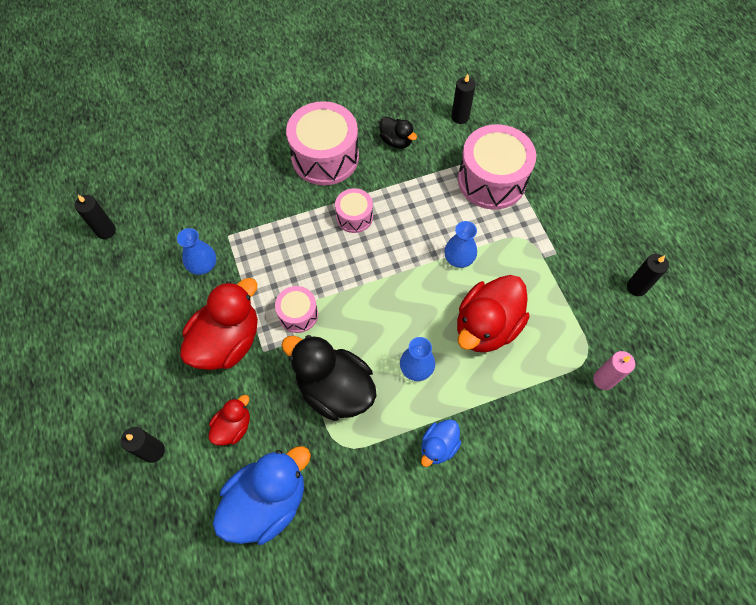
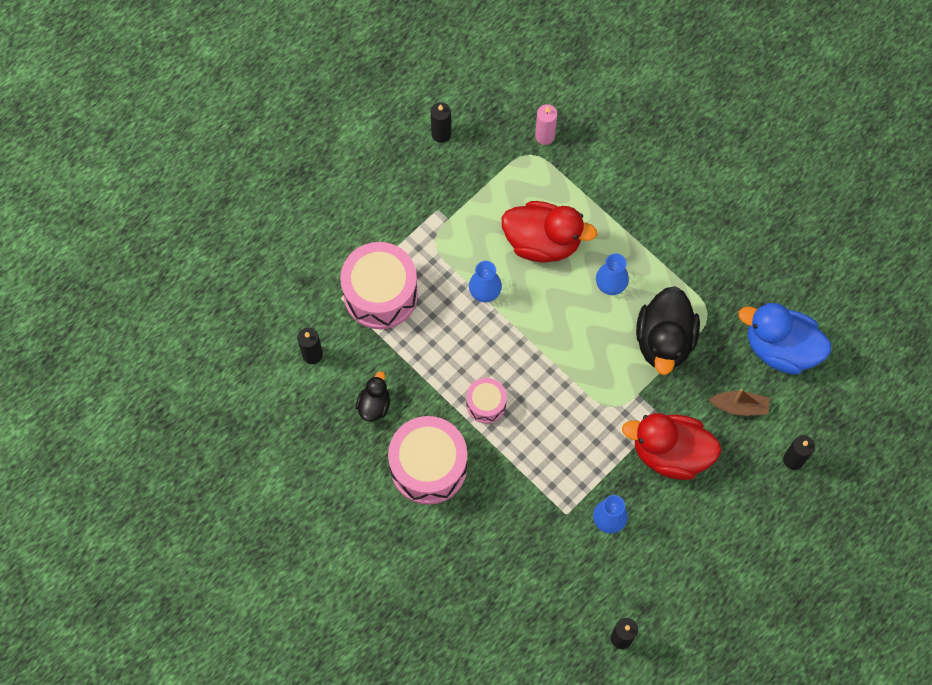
camera: 115 degrees left, 5 degrees up
red duck [209,395,250,445] -> brown boat [709,389,769,416]
pink drum [275,286,318,333] -> none
blue duck [421,419,461,467] -> none

